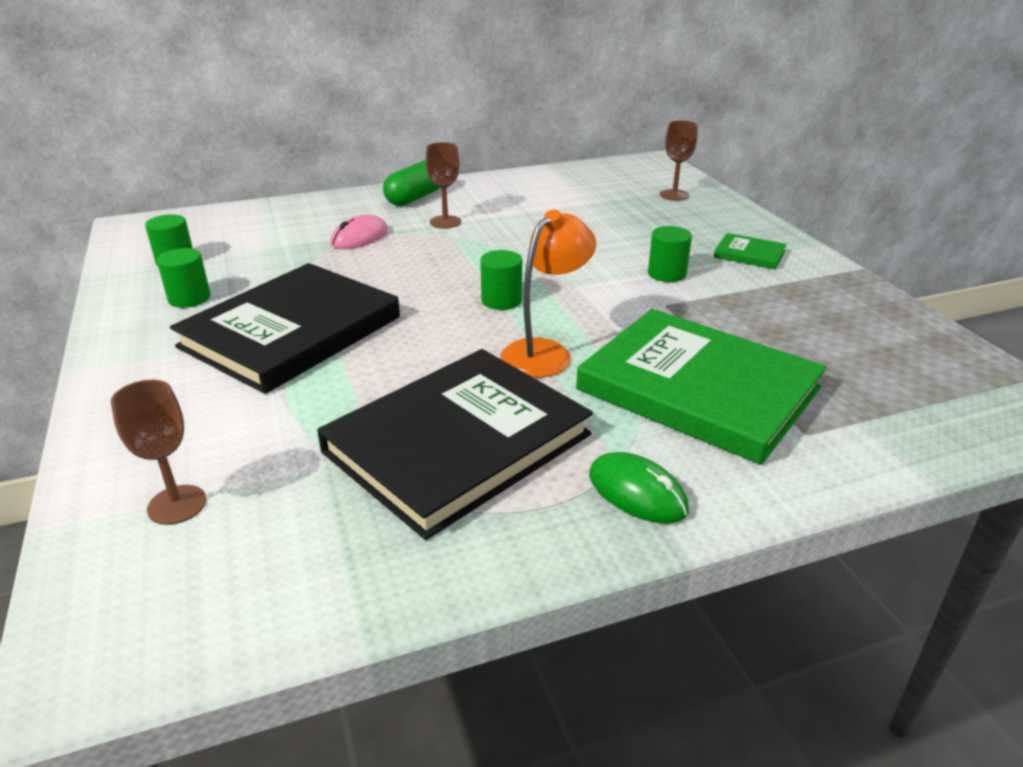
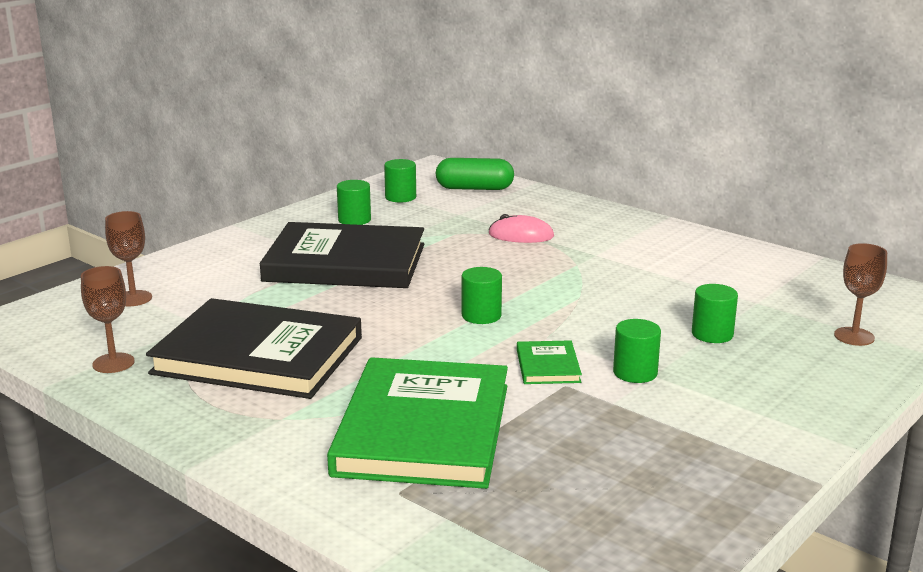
camera: 60 degrees right, 10 degrees down
green capsule [383,160,440,206] -> green capsule moved to [436,158,514,190]
brown goblet [426,142,461,229] -> brown goblet moved to [81,266,135,373]
orange lamp [500,210,596,378] -> none
green mouse [589,452,689,524] -> none
green book [714,233,787,269] -> green book moved to [517,340,582,384]
none -> green cylinder [692,284,738,343]

